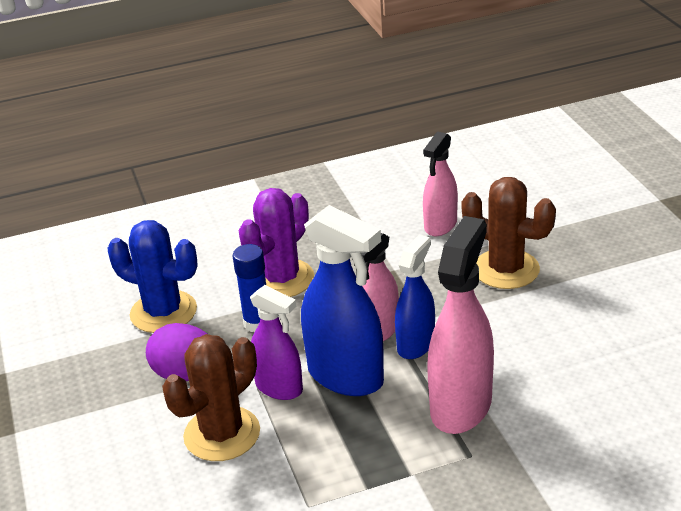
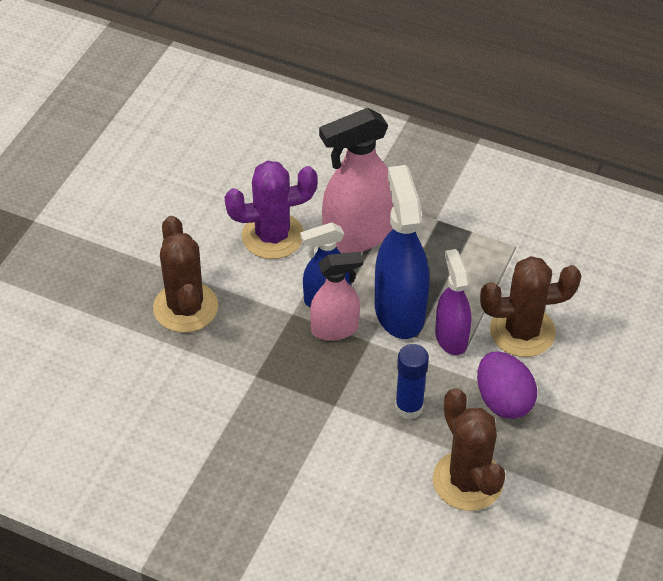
camera: 140 degrees left, 15 degrees up
blue cactus [108,220,198,333] -> brown cactus [433,388,505,511]
purple cactus [239,188,314,297] -> purple cactus moved to [224,161,318,259]
pink spray bottle [423,132,458,236] -> none

